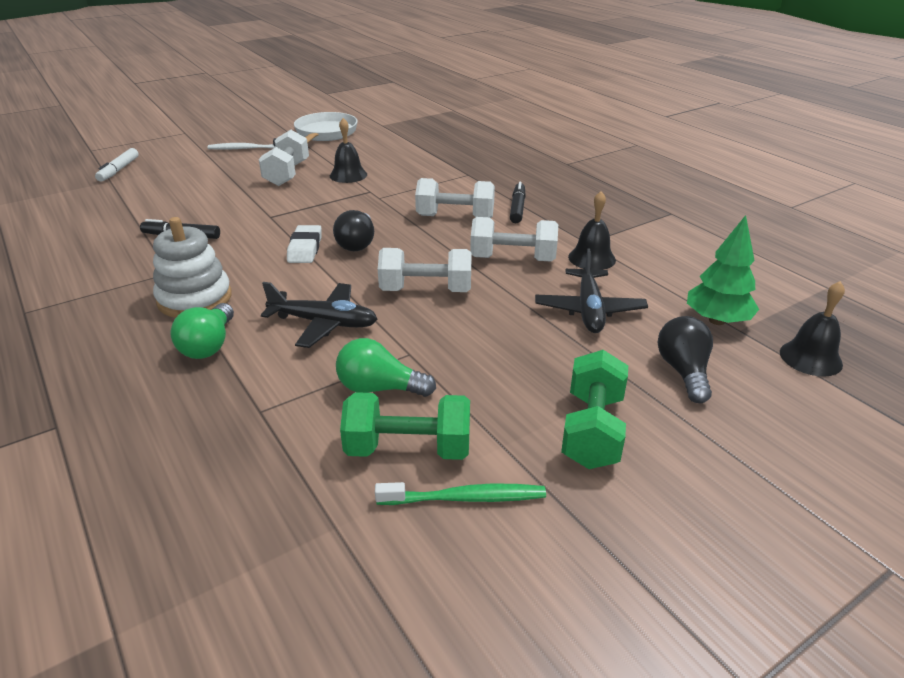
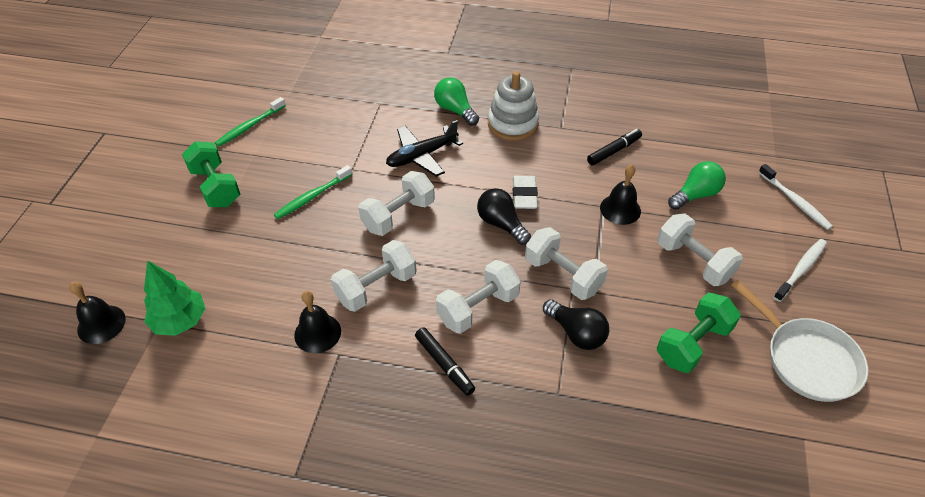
camera: 135 degrees right, 15 degrees up
white marker [95,148,139,182] -> none
white eraser [287,225,322,263] -> white eraser turned 45 degrees clockwise [513,176,538,209]
black bell [330,118,367,183] -> black bell moved to [600,164,641,225]
green light bulb [336,338,436,397] -> green light bulb moved to [668,161,726,210]
green dumbbell [340,392,470,460] -> green dumbbell moved to [657,292,741,373]
black plane [535,249,648,333] -> none
black light bulb [657,316,713,403] -> black light bulb moved to [543,299,609,350]
none -> green toothbrush [274,165,352,219]
none -> white dumbbell [525,227,608,300]
none -> white toothbrush [758,164,833,230]

